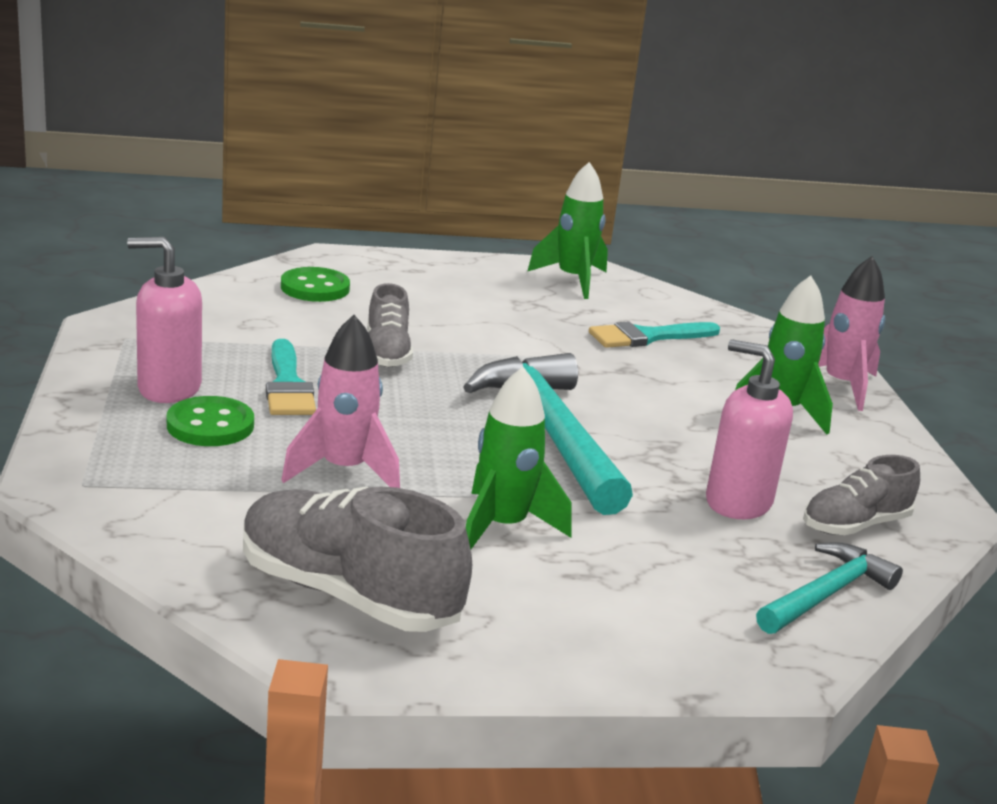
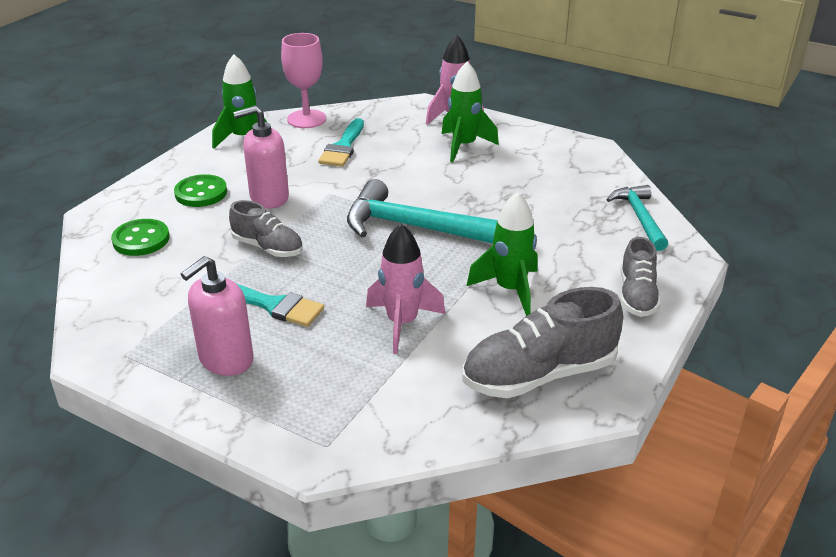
camera: 50 degrees left, 10 degrees up
green button [167,396,254,446] -> green button moved to [174,174,227,207]
pink soap dispenser [706,339,793,519] -> pink soap dispenser moved to [233,106,289,209]
grey shoe [803,455,920,535] -> grey shoe moved to [621,237,661,317]
none -> pink goblet [281,33,326,128]

